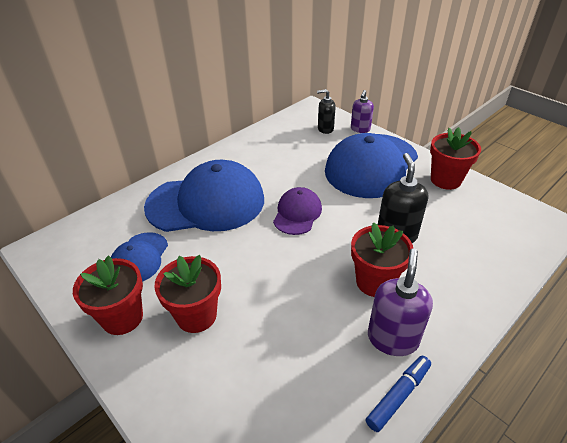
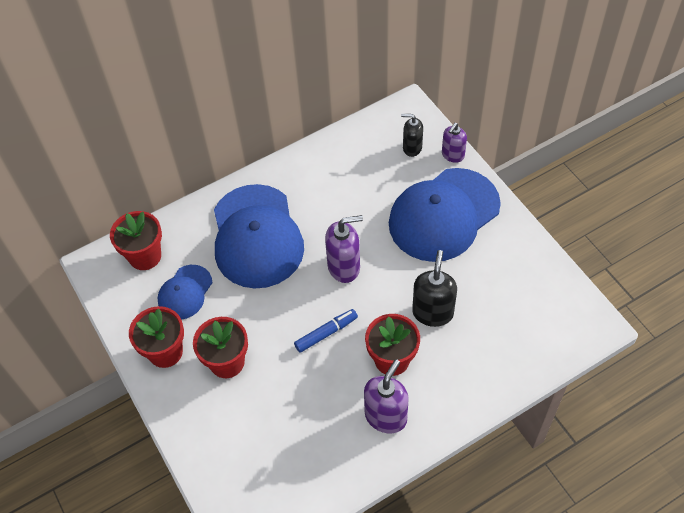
camera: 15 degrees right, 15 degrees up
blue cap [144,160,264,232] -> blue cap turned 75 degrees clockwise [214,184,304,288]
purple cap [273,187,322,235] -> purple soap dispenser [325,215,363,283]
blue marker [366,356,431,432] -> blue marker moved to [294,309,358,353]
red flower pot [430,127,481,190] -> red flower pot moved to [110,211,162,270]

